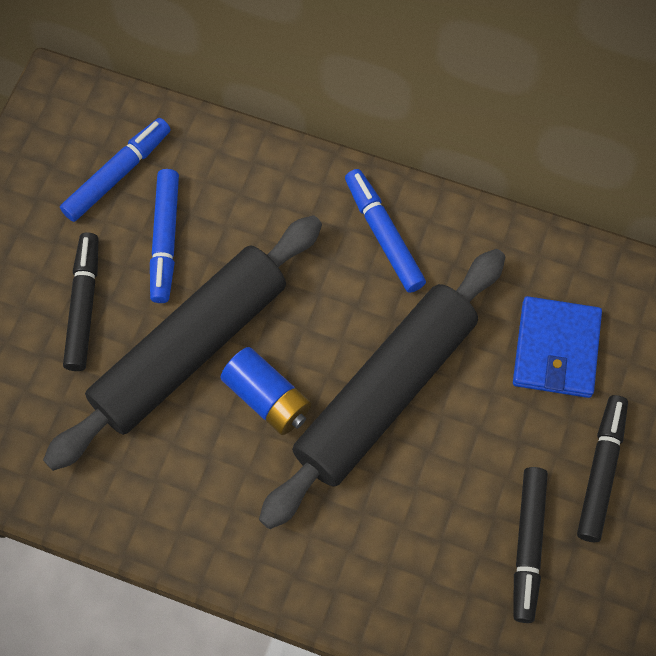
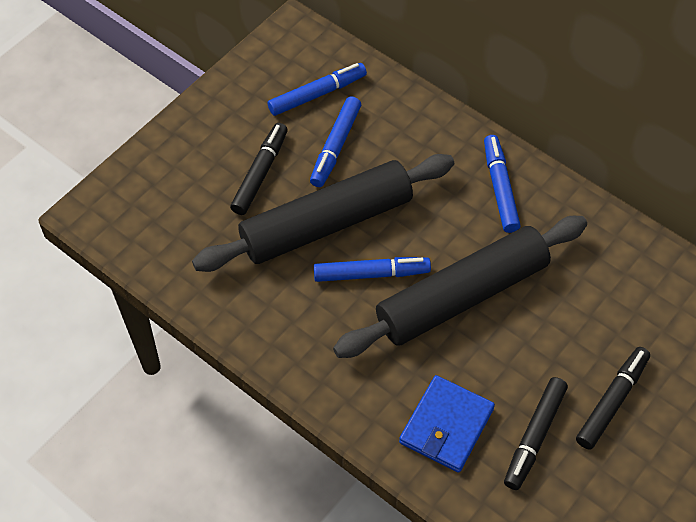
camera: 20 degrees right, 10 degrees down
blue battery [220,347,311,435] -> blue marker [314,257,431,282]
blue wallet [513,296,602,398] -> blue wallet moved to [399,375,495,473]

